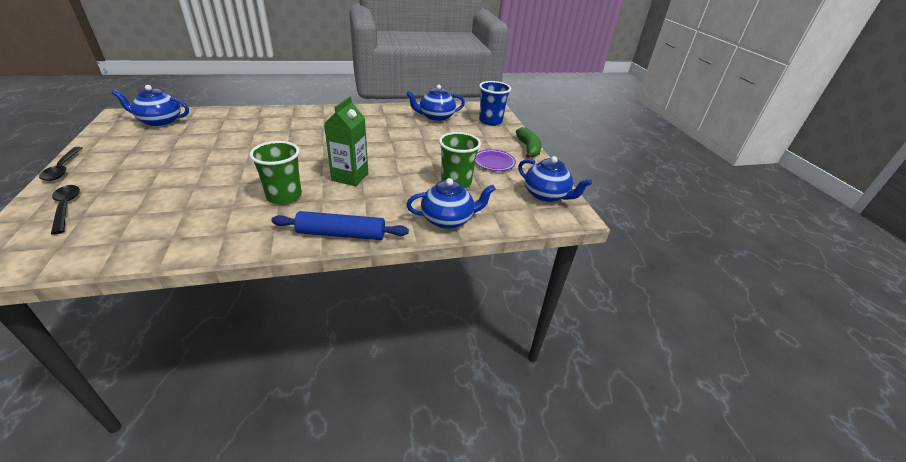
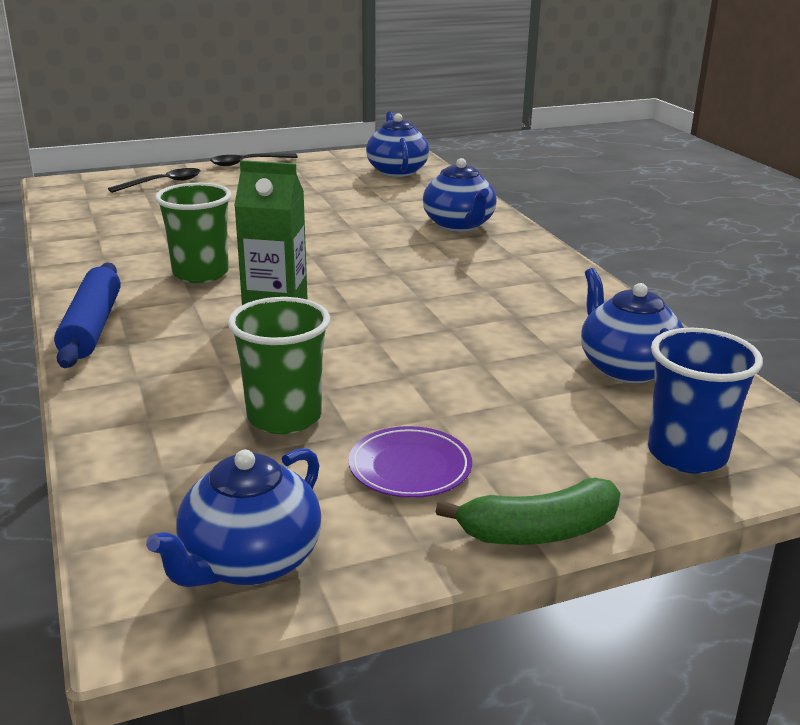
camera: 85 degrees right, 10 degrees down
blue teapot [406,178,496,229] -> blue teapot moved to [423,158,497,232]

